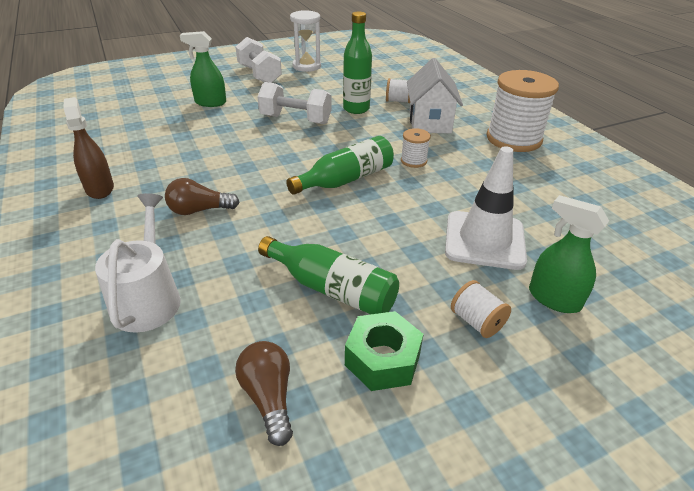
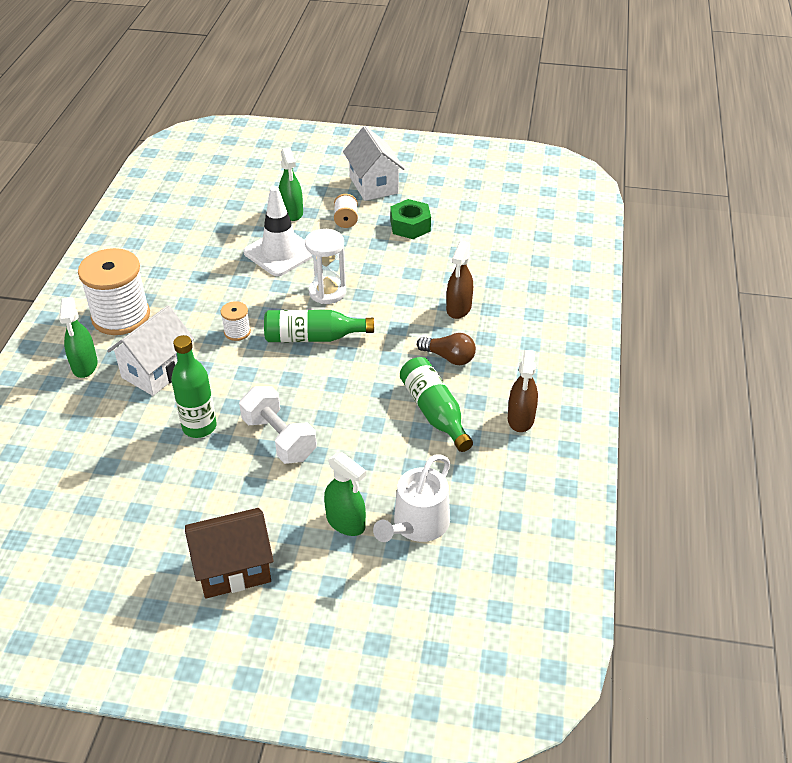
camera: 145 degrees left, 5 degrees up
white watering can [95,193,181,333] -> white watering can moved to [373,455,450,542]
white dumbbell [235,37,282,83] -> brown house [185,508,273,599]
brown light bulb [235,341,293,446] -> none
green bottle [258,236,399,314] -> green bottle moved to [400,357,473,452]
white hourglass [290,10,321,72] -> white hourglass moved to [305,229,346,304]
white spool [386,78,410,103] -> none
none -> green spray bottle [59,297,98,378]
none -> white house [343,126,405,201]
none -> brown spray bottle [446,241,473,319]

